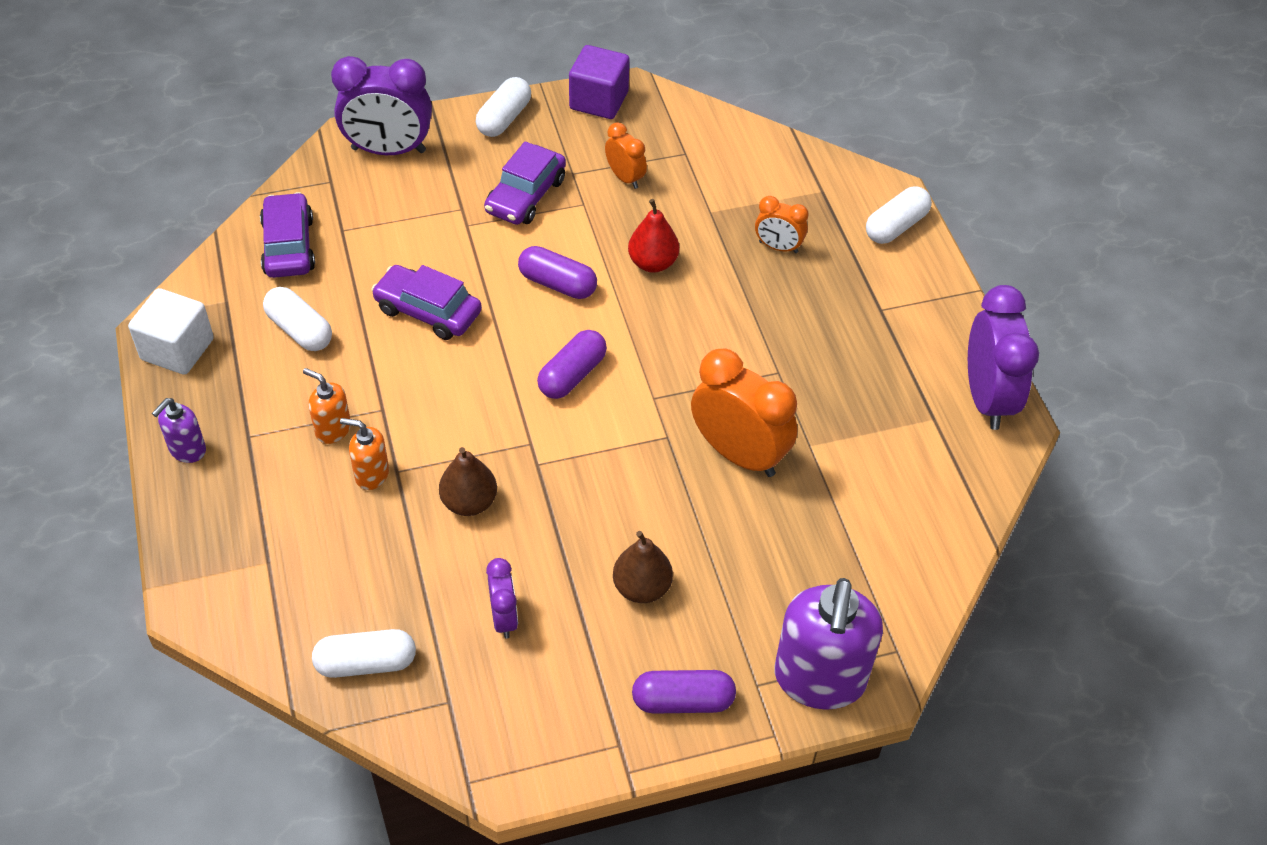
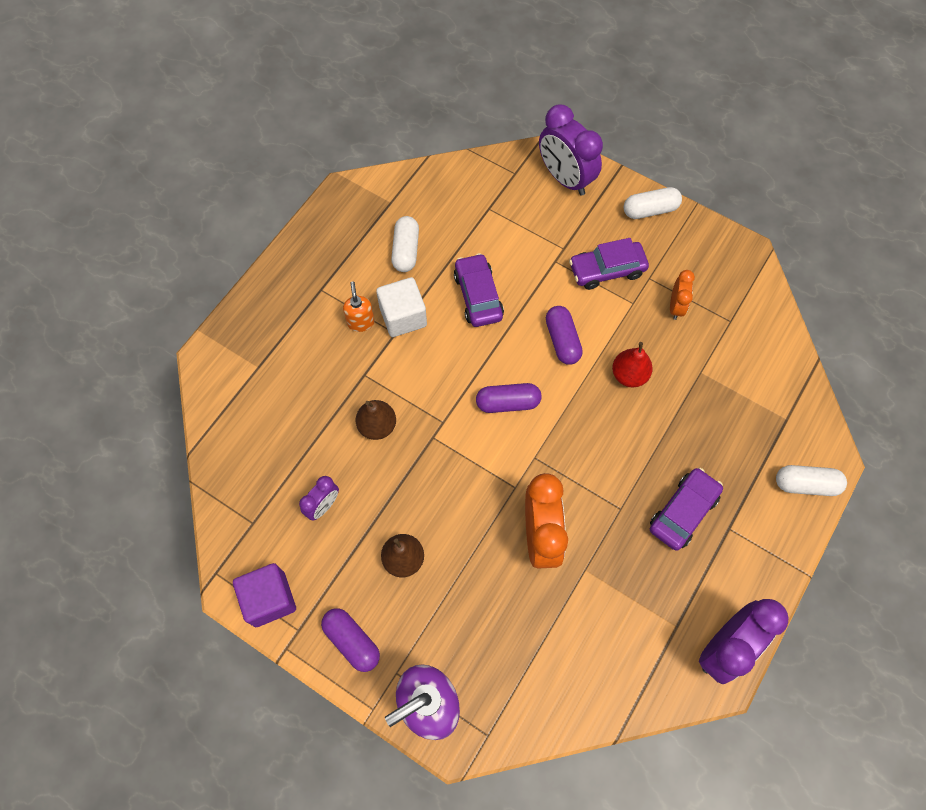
camera: 50 degrees right, 15 degrees up
white cube [128,288,214,375] -> white cube moved to [376,277,427,337]
purple soap dispenser [152,398,206,463] -> none
purple car [260,192,315,278] -> purple car moved to [650,468,723,551]
white capsule [312,629,416,678] -> none
orange soap dispenser [340,418,389,490] -> none
purple cube [569,45,629,119] -> purple cube moved to [233,563,296,627]
orange clock [755,196,808,253] -> none

